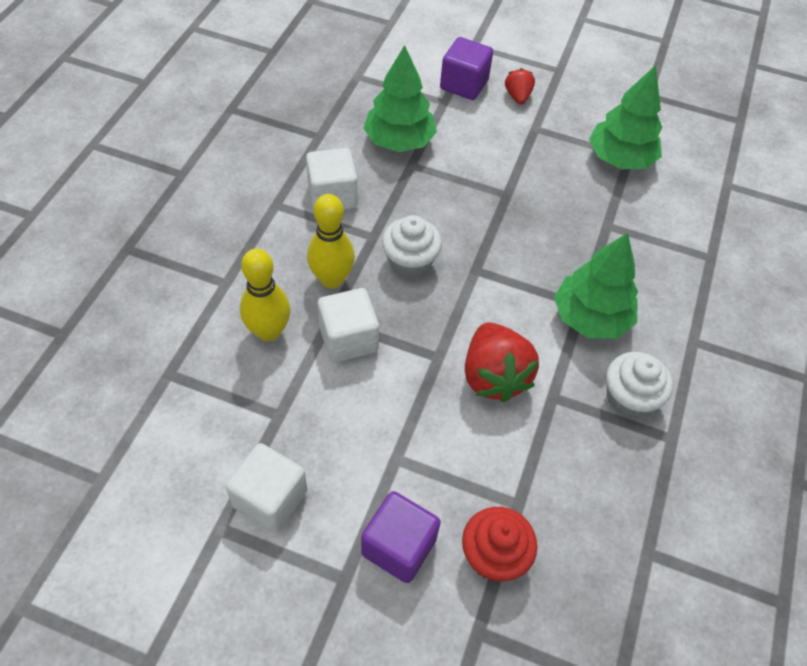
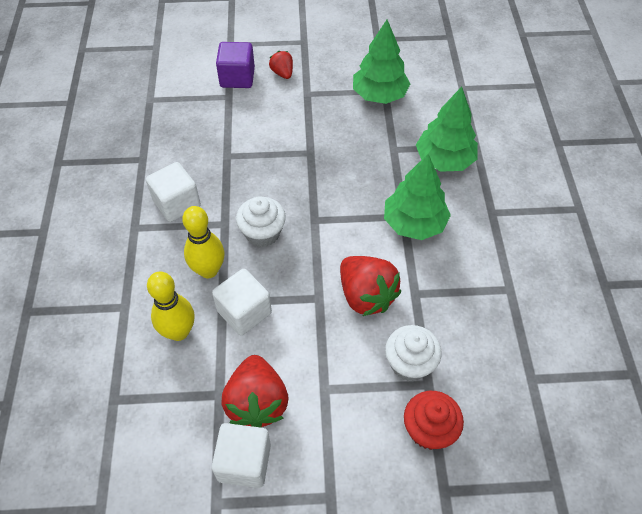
camera: 20 degrees left, 0 degrees up
purple cube [361,491,441,583] -> none
green tree [363,45,437,152] -> green tree moved to [416,87,478,172]
white cupcake [606,352,673,418] -> white cupcake moved to [385,325,442,381]
none -> red strawberry [221,355,289,428]

